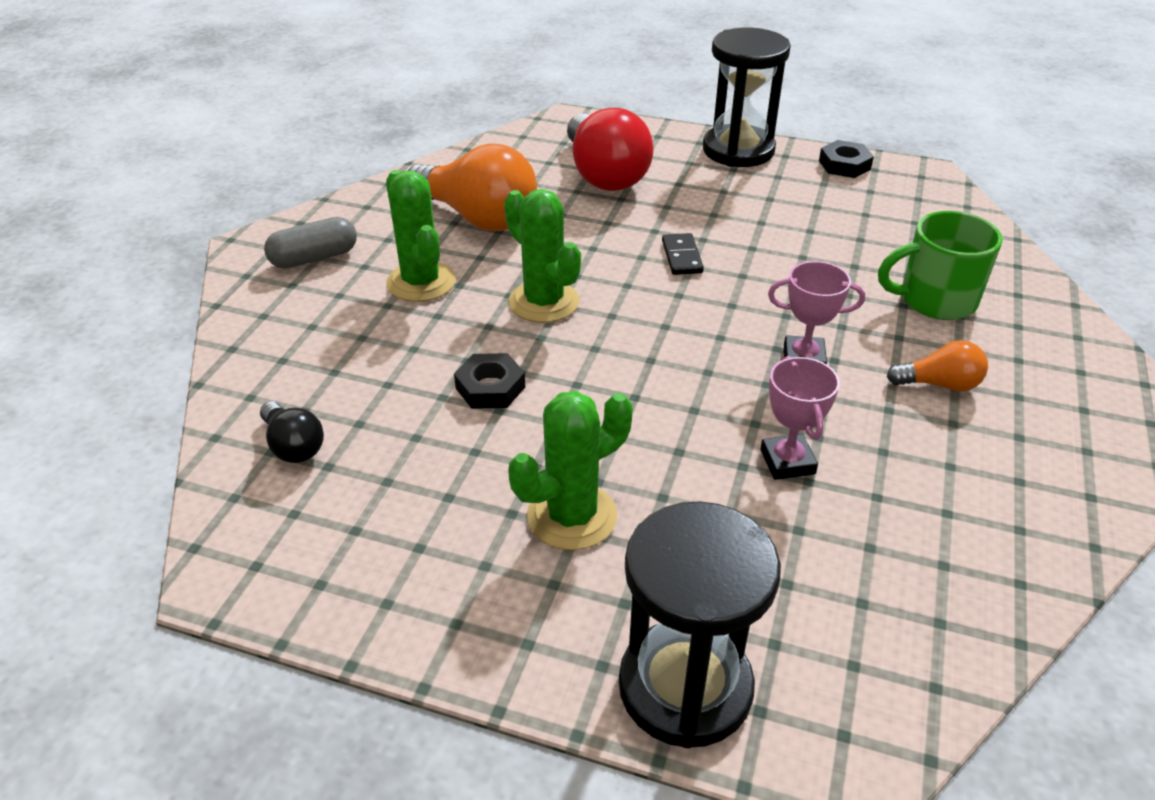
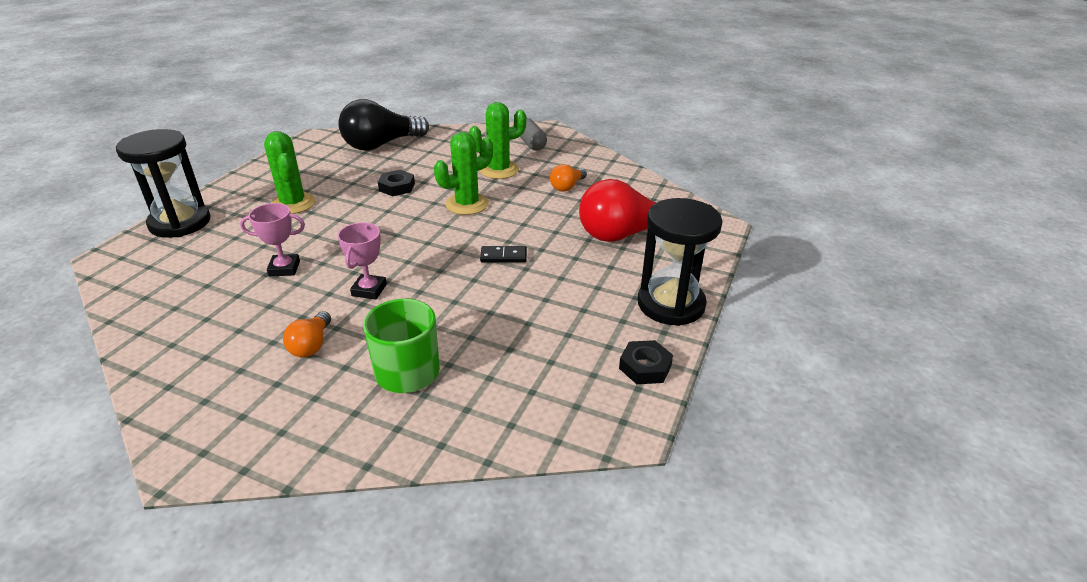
camera: 95 degrees right, 5 degrees down
black light bulb [260,401,324,463] -> black light bulb [338,99,429,151], size x2.04
orange light bulb [408,143,537,231] -> orange light bulb [550,164,587,192], size x0.49

